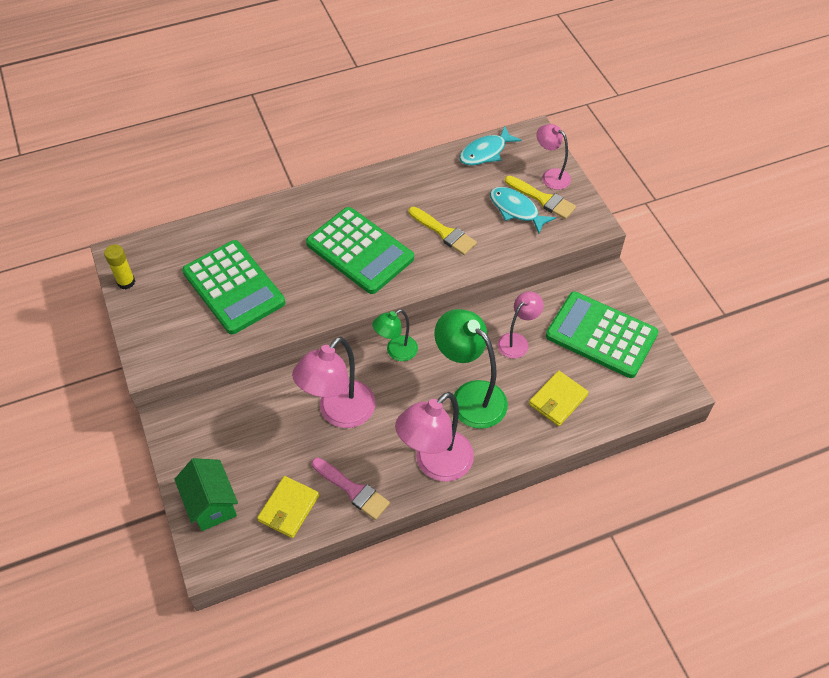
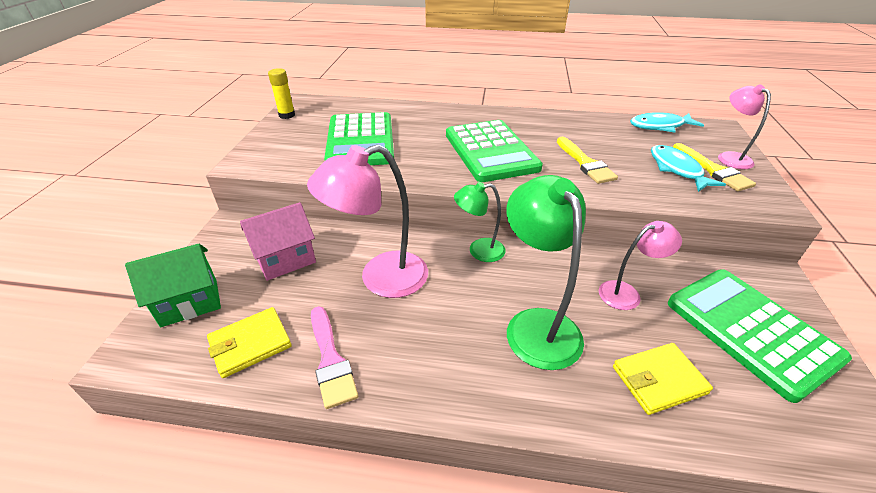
camera: 30 degrees right, 15 degrees down
green house [174,458,238,531] -> green house turned 60 degrees clockwise [125,244,221,327]
pink lamp [395,392,474,482] -> none
none -> pink house [240,202,316,281]

